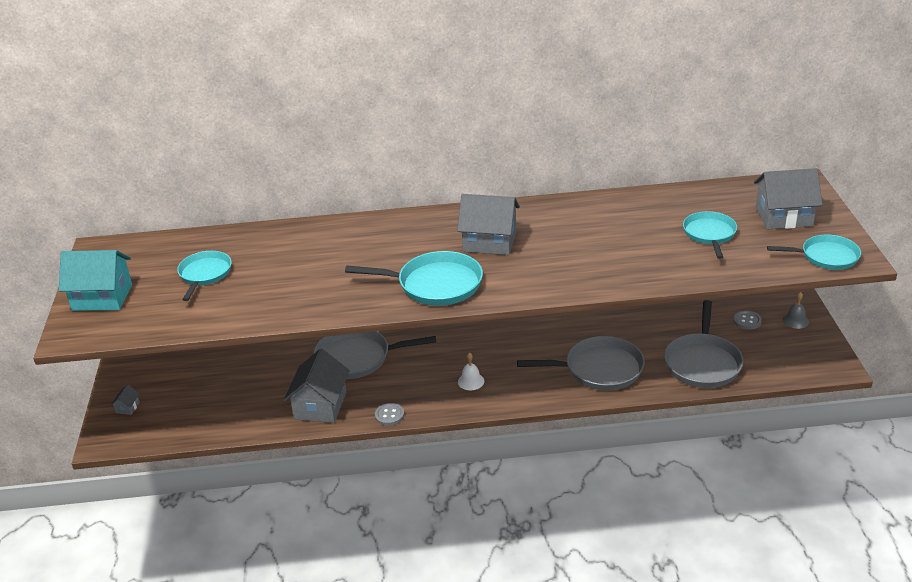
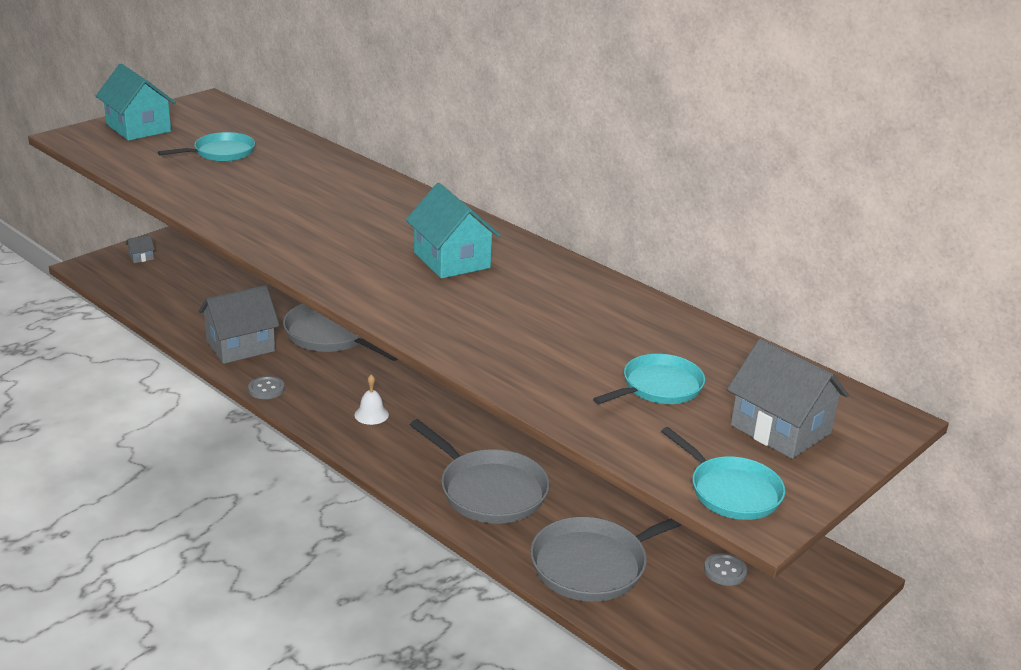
camera: 45 degrees right, 5 degrees down
turquoise pan [345,251,483,306] -> none
grey house [457,194,520,255] -> turquoise house [406,183,501,279]
grey bell [783,292,809,329] -> none

